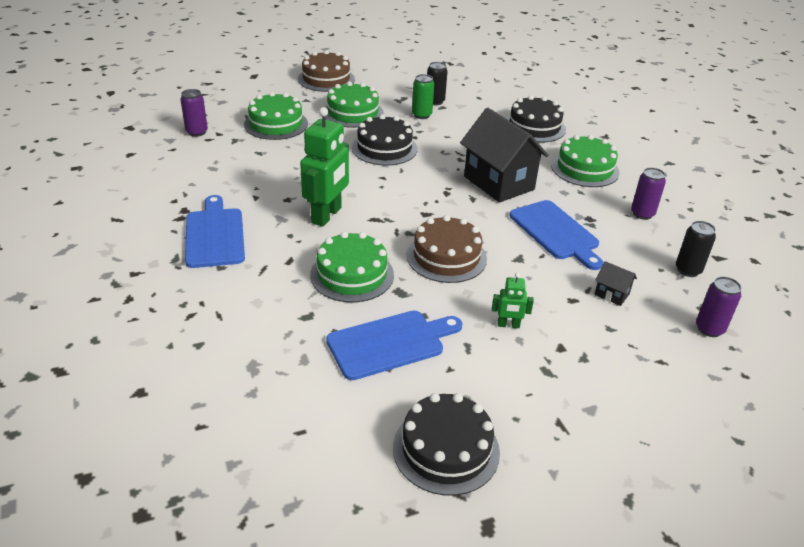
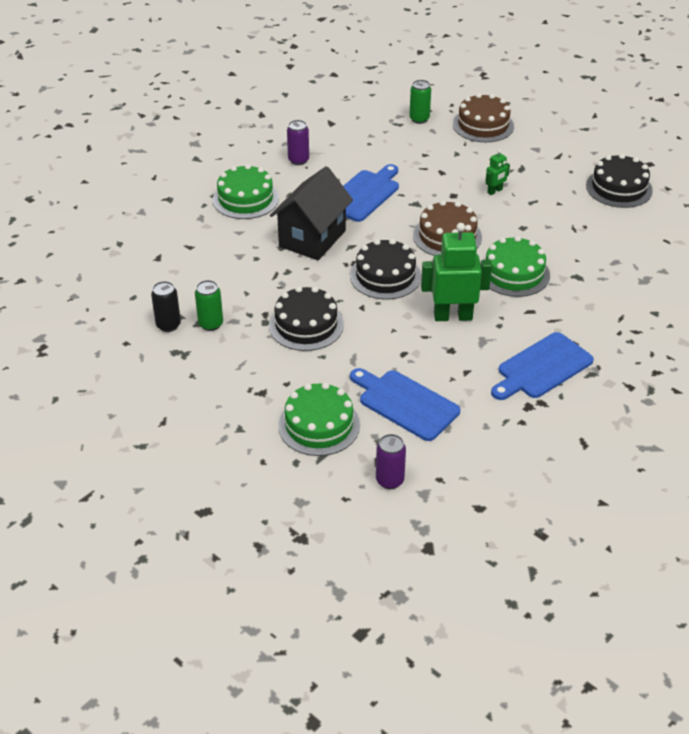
camera: 115 degrees left, 5 degrees up
brown cake [298,50,355,92] -> brown cake moved to [453,93,514,142]
green cake [325,82,384,128] -> none
blue cutting board [326,311,462,380] -> blue cutting board moved to [350,368,460,441]
green robot [492,273,534,328] -> green robot turned 75 degrees clockwise [485,149,510,195]
black cake [506,95,566,143] -> black cake moved to [350,239,421,299]
black house [594,261,637,306] -> none
black can [676,221,716,277] -> none
purple can [696,276,742,337] -> green can [409,80,431,124]

